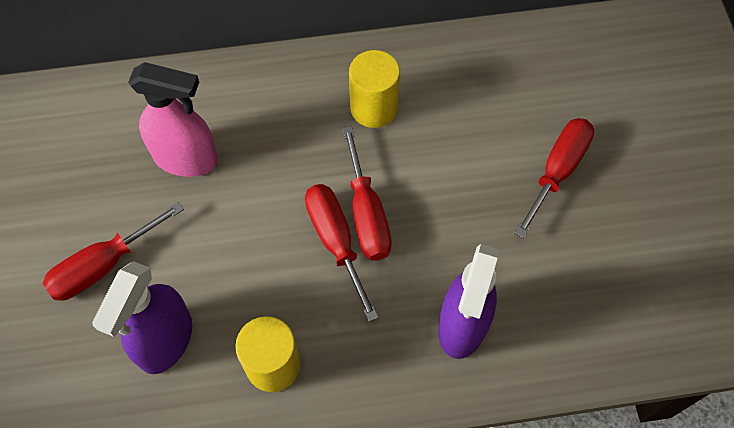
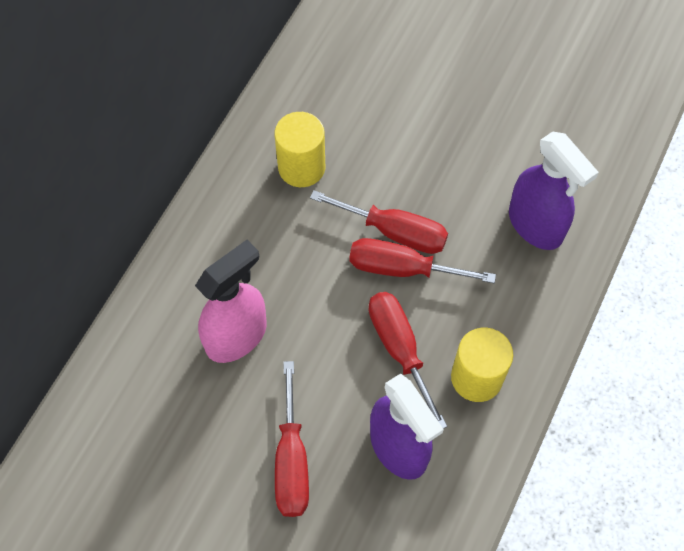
camera: 55 degrees left, 0 degrees up
red screwdriver [514,118,594,238] -> red screwdriver moved to [369,292,447,429]

